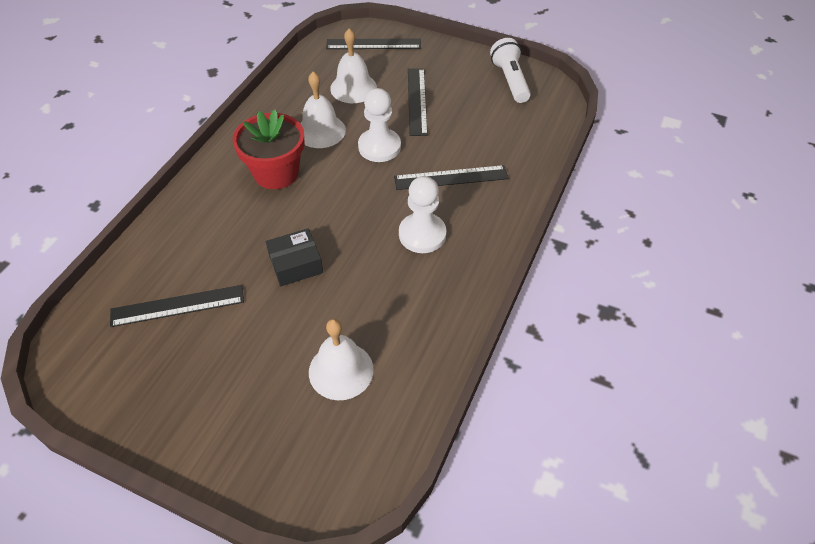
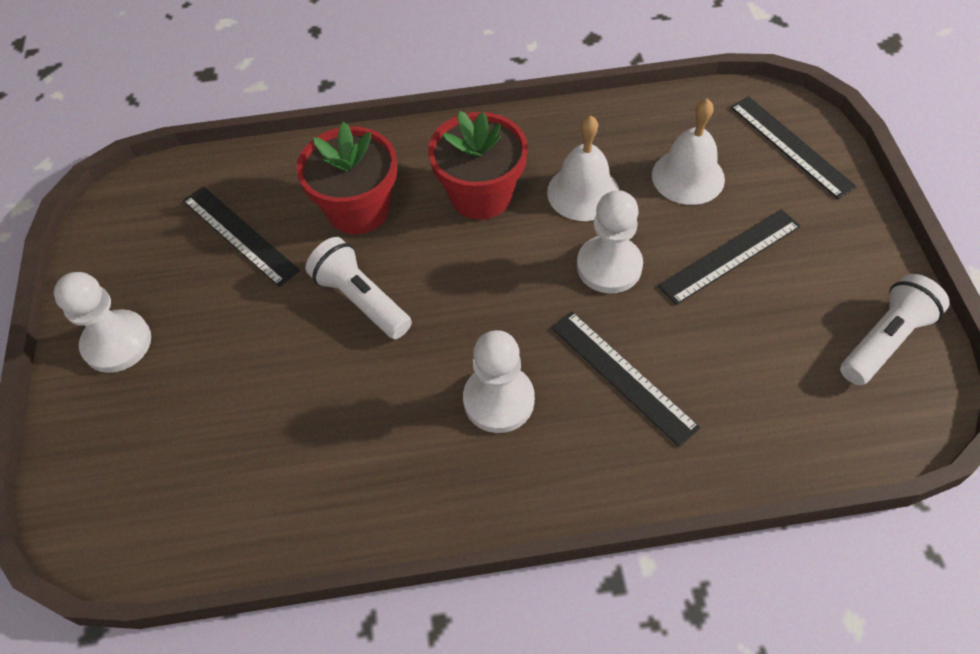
camera: 60 degrees right, 5 degrees up
black box [266,229,323,286] -> white flashlight [305,237,412,339]
white bell [309,319,374,400] -> none
none -> white pawn [54,272,151,373]
none -> red flower pot [296,122,397,234]

